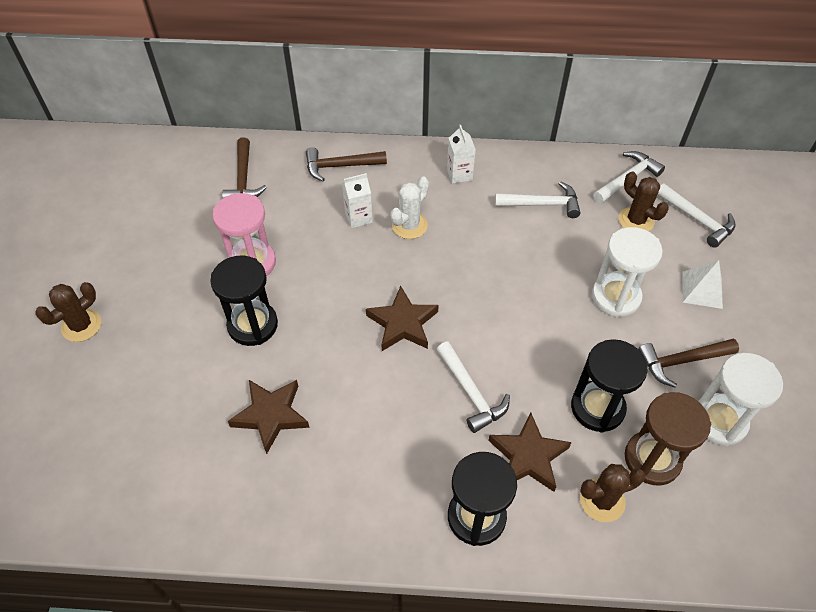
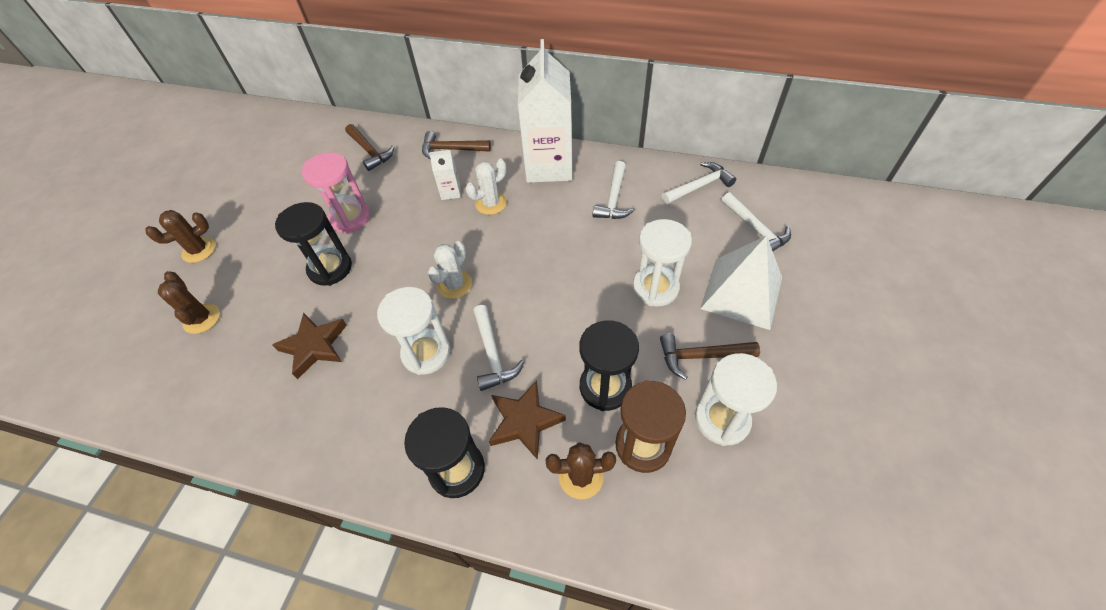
camera: 15 degrees right, 0 degrees up
brown hammer [222,137,267,198] -> brown hammer turned 45 degrees counterclockwise [345,124,394,171]
brown star [366,286,439,351] -> white cactus [427,241,472,299]
white carton [447,125,476,184] -> white carton [518,39,572,183], size x2.38
white hammer [495,181,581,218] -> white hammer turned 90 degrees clockwise [592,161,635,219]
brown cactus [619,171,669,231] -> brown cactus moved to [158,271,220,334]
white pyramid [683,260,723,309] -> white pyramid [700,236,782,330], size x1.80
none -> white hourglass [377,287,451,375]

